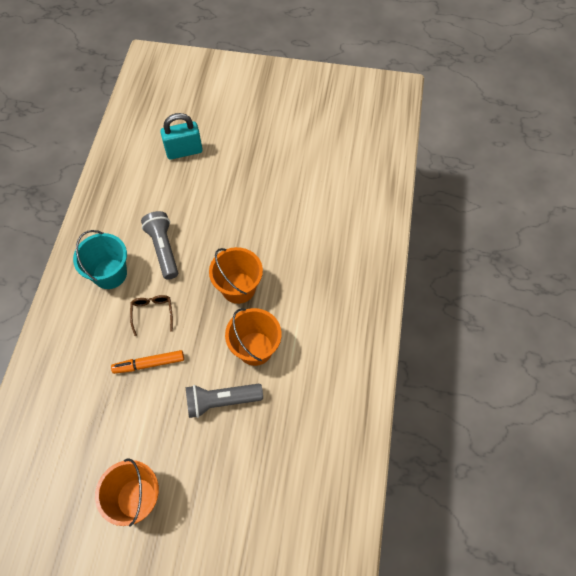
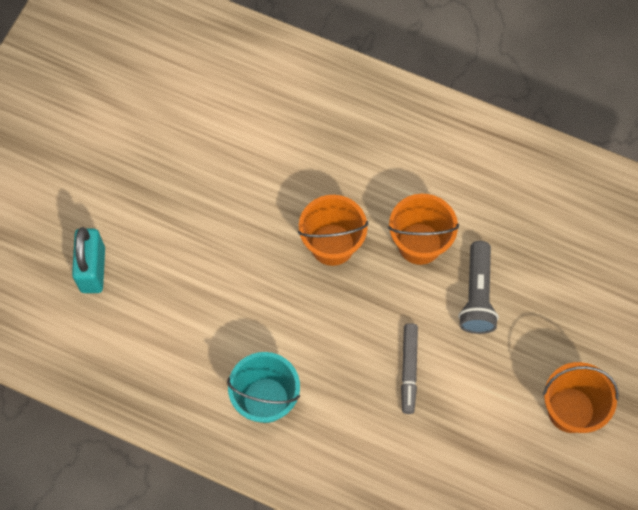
camera: 75 degrees left, 5 degrees up
orange marker [111,350,184,374] -> grey marker [401,323,418,414]
brown glasses [130,295,173,336] -> none
grey flashlight [141,211,178,280] -> none

